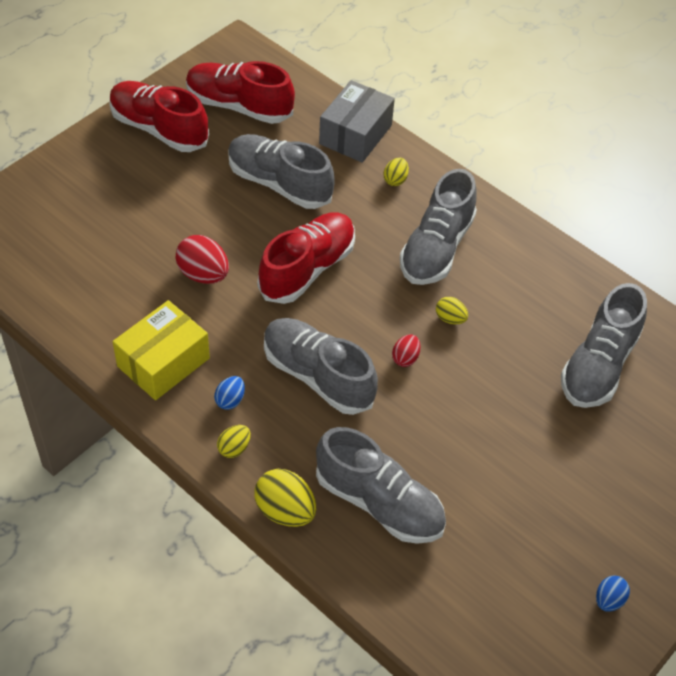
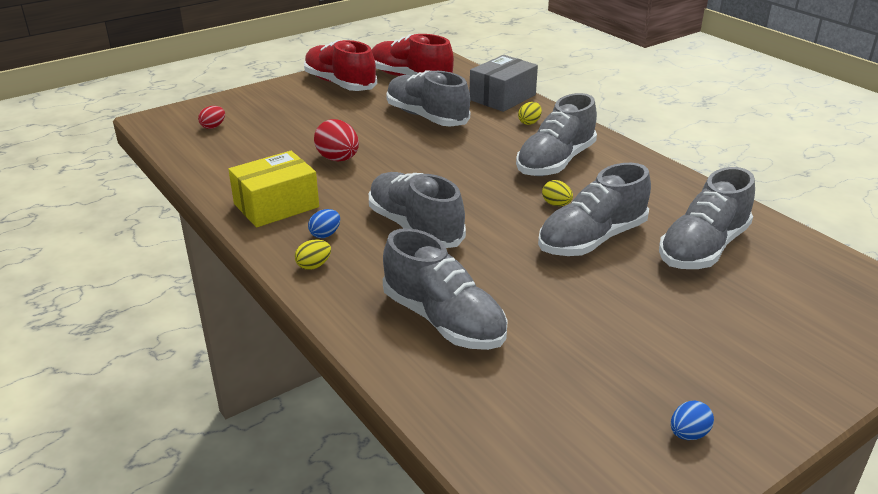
camera: 15 degrees right, 20 degrees down
yellow egg [254,469,316,527] -> none
red shoe [258,212,355,304] -> none
red egg [392,334,421,367] -> red egg moved to [198,106,225,129]
none -> grey shoe [538,163,651,256]

